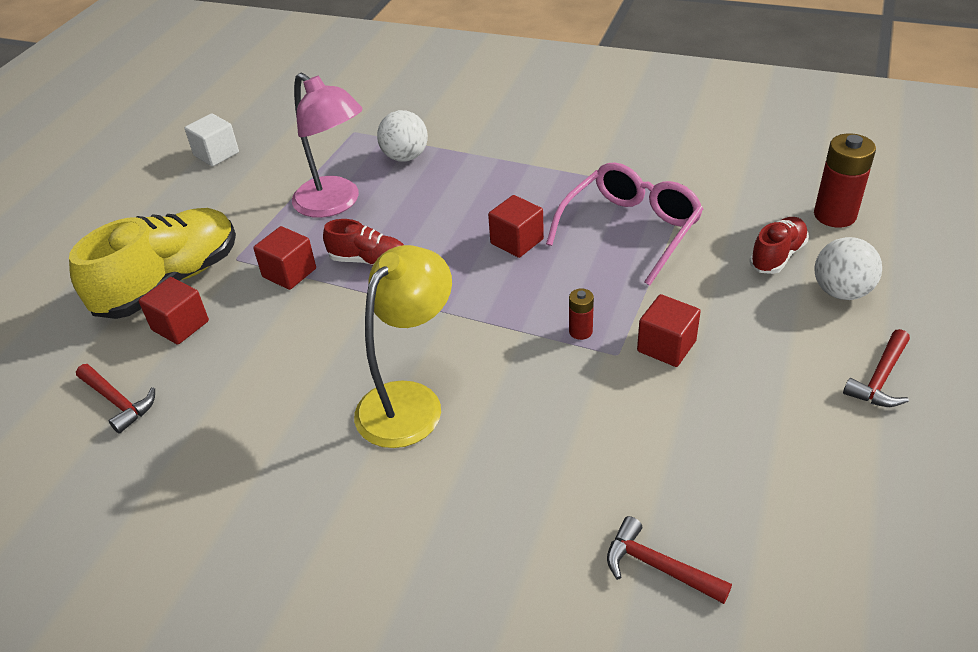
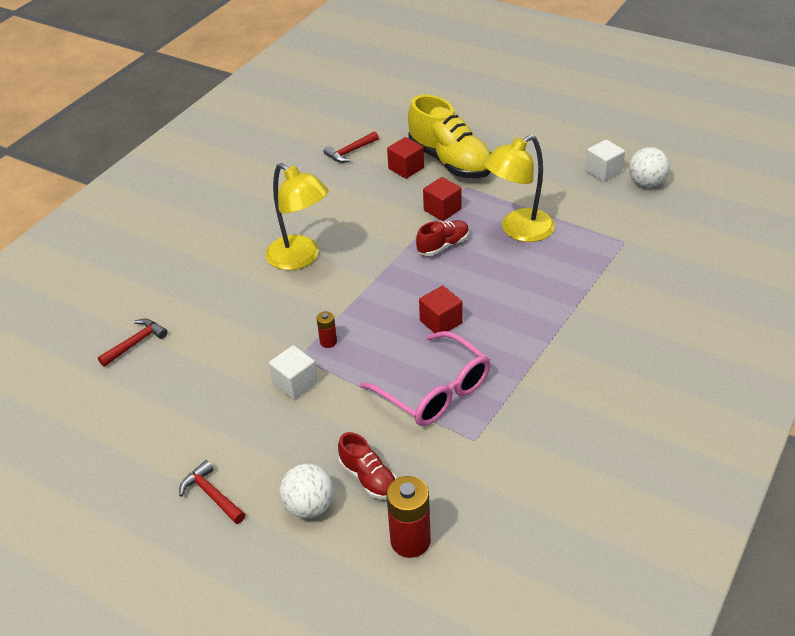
camera: 100 degrees right, 0 degrees up
pink lamp [292,73,363,218] -> yellow lamp [484,135,555,242]
red shoe [323,219,404,266] -> red shoe turned 150 degrees counterclockwise [416,220,469,256]
white ball [377,110,428,162] -> white ball moved to [629,147,670,187]
red cube [637,294,701,367] -> white cube [269,345,318,400]

